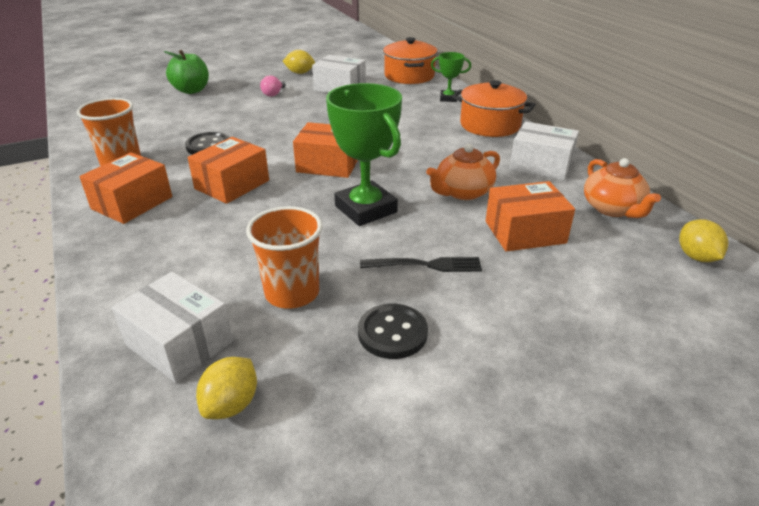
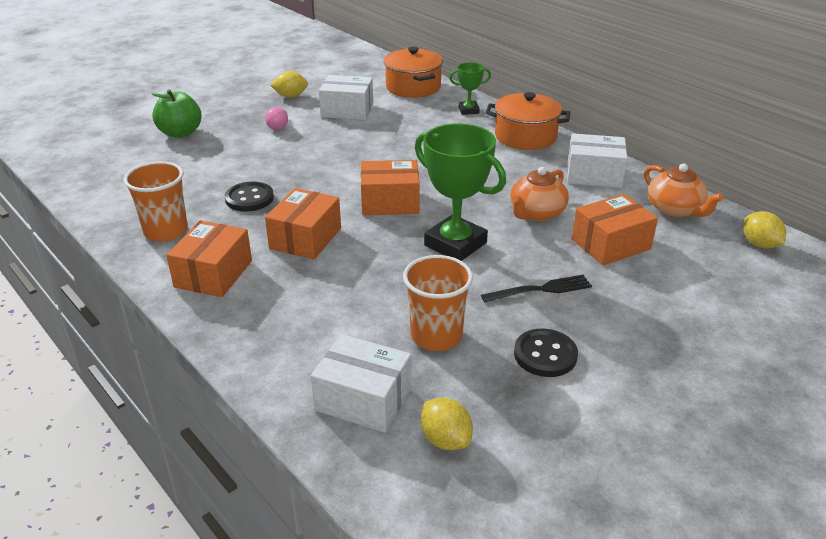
camera: 15 degrees left, 0 degrees up
yellow lemon [196,357,257,419] -> yellow lemon turned 45 degrees counterclockwise [421,398,473,450]

